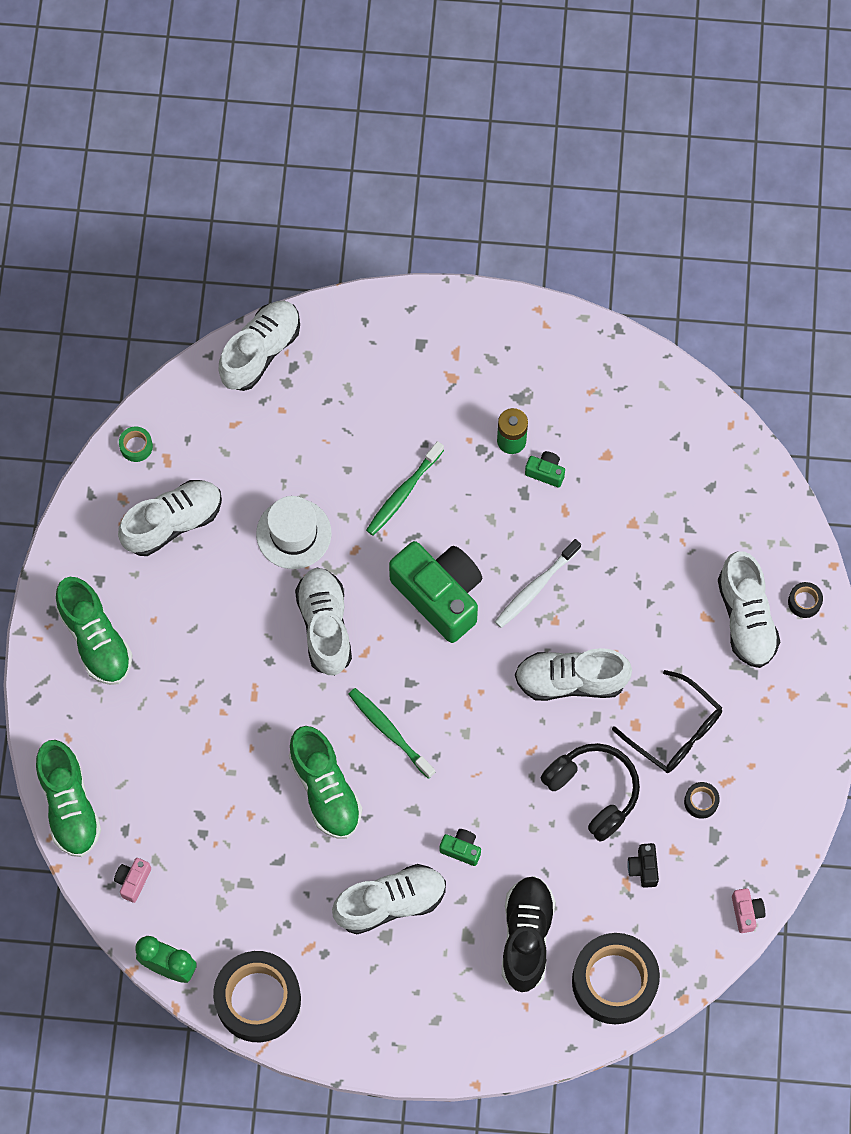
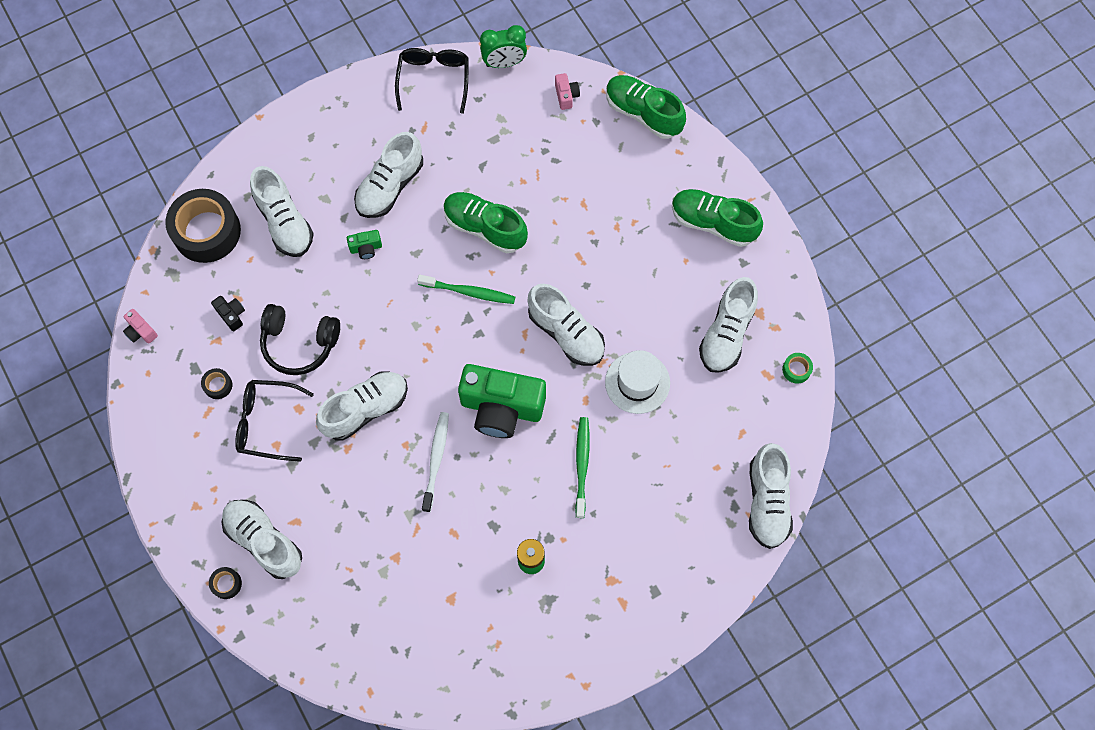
camera: 145 degrees right, 0 degrees up
black tape [213,951,301,1042] -> black glasses [395,48,468,114]
black shoe [502,876,555,992] -> white shoe [250,166,314,257]
green camera [525,451,565,488] -> none

